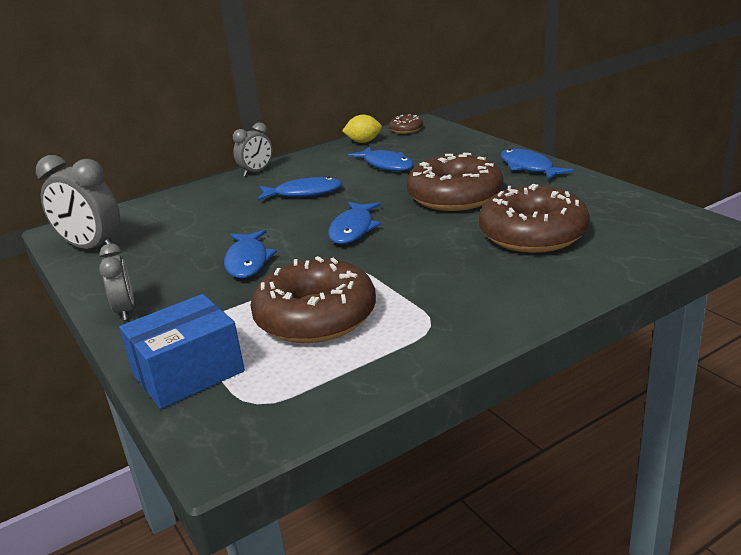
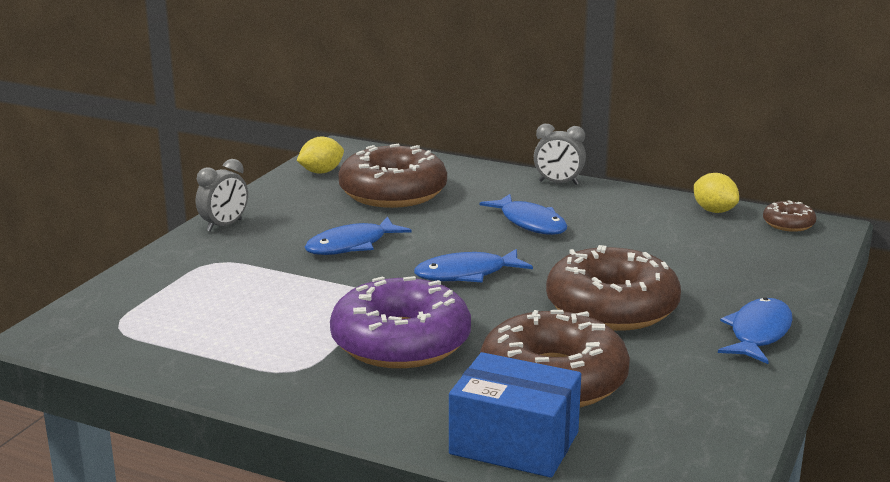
camera: 55 degrees right, 5 degrees down
grey clock [36,155,120,249] -> yellow lemon [296,136,344,174]
blue box [119,294,245,409] -> blue box moved to [449,352,581,478]
brown donut [250,256,376,343] -> brown donut moved to [338,144,447,208]
blue fish [348,147,414,171] -> none
none -> purple donut [330,276,471,368]

